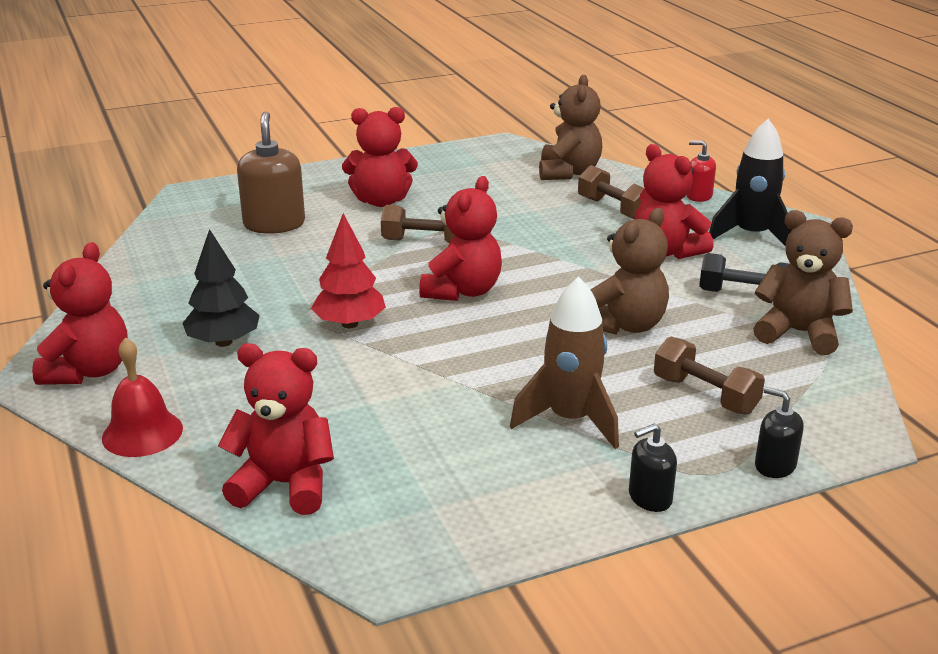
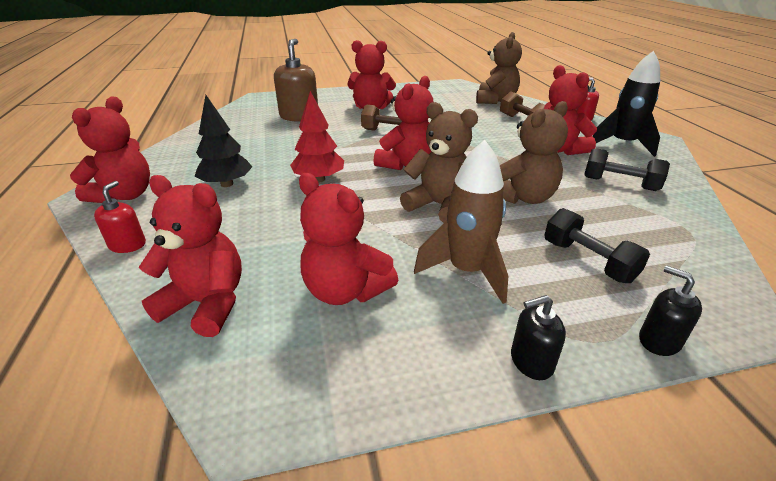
camera: 10 degrees right, 5 degrees up
red bell [102,337,183,457] -> red soap dispenser [94,181,146,253]
brown dumbbell [654,337,765,415] -> black dumbbell [544,208,650,283]
brown teddy bear [753,210,853,355] -> brown teddy bear moved to [400,102,478,223]
none -> red teddy bear [299,173,398,305]

